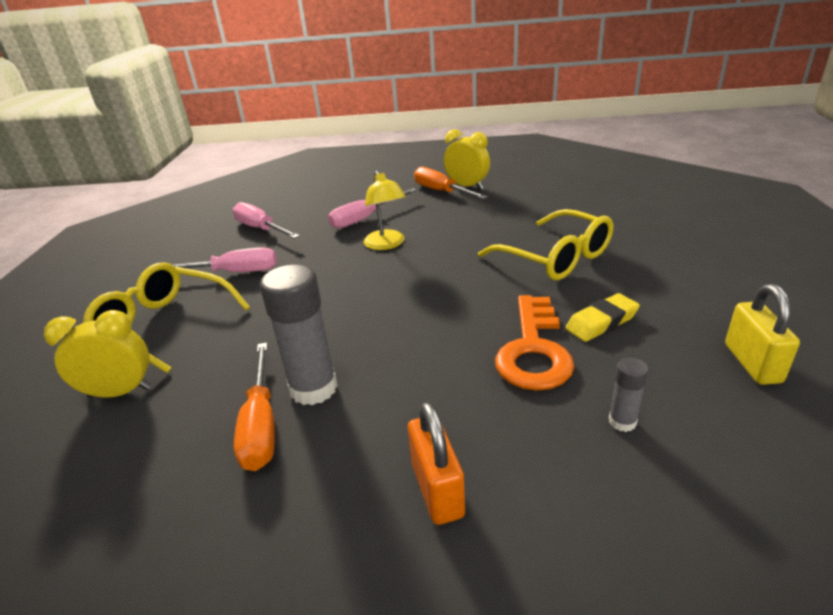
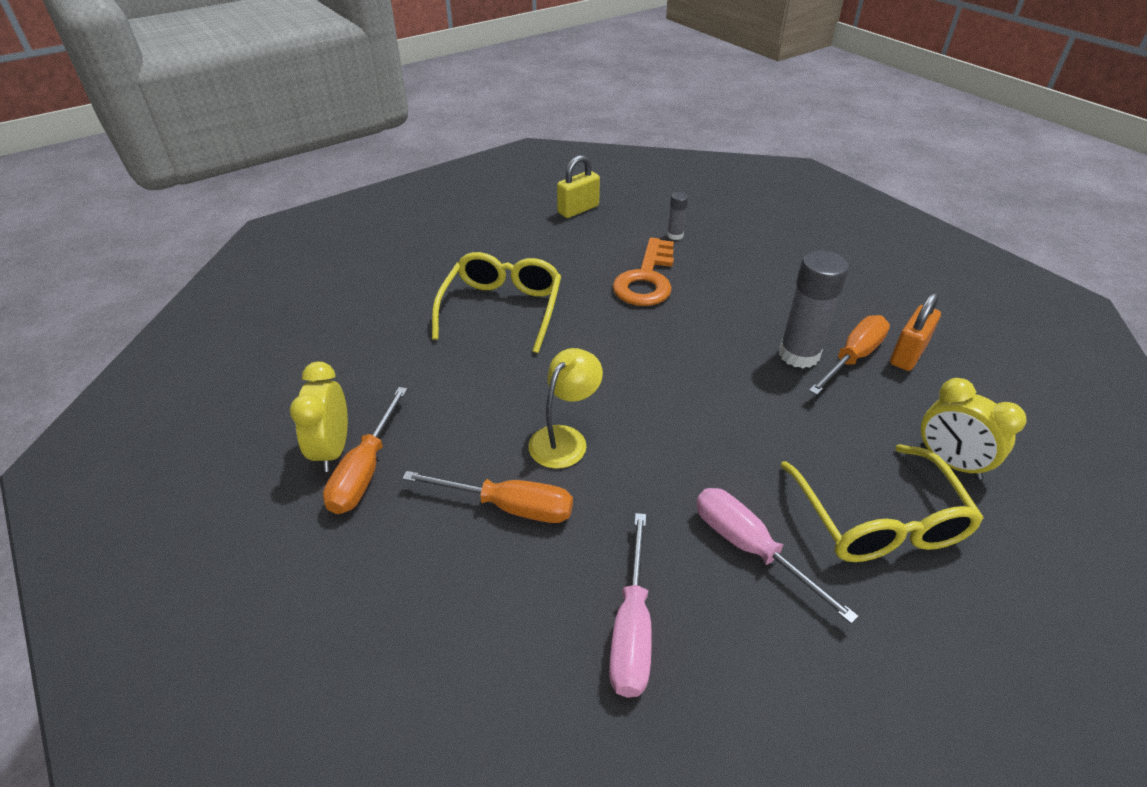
camera: 130 degrees left, 10 degrees up
pink screwdriver [328,188,417,229] -> orange screwdriver [402,471,573,523]
orange padlock [408,403,465,525] -> orange padlock moved to [890,292,941,371]
orange key [495,295,574,391] -> orange key turned 135 degrees clockwise [613,237,674,306]
yellow eraser [565,293,640,342] -> none

